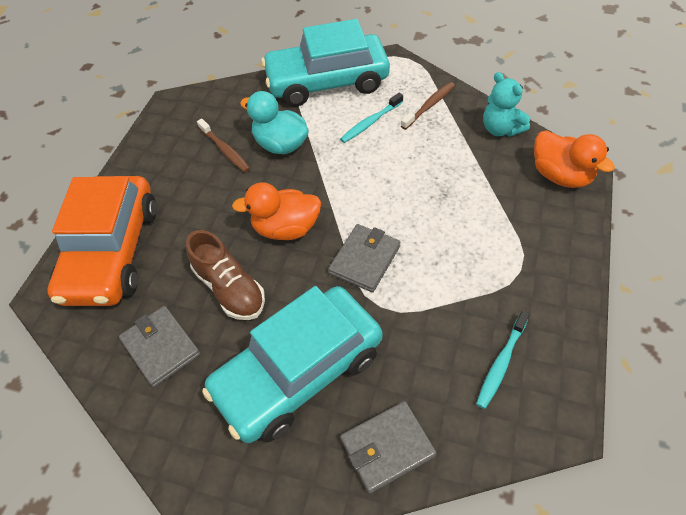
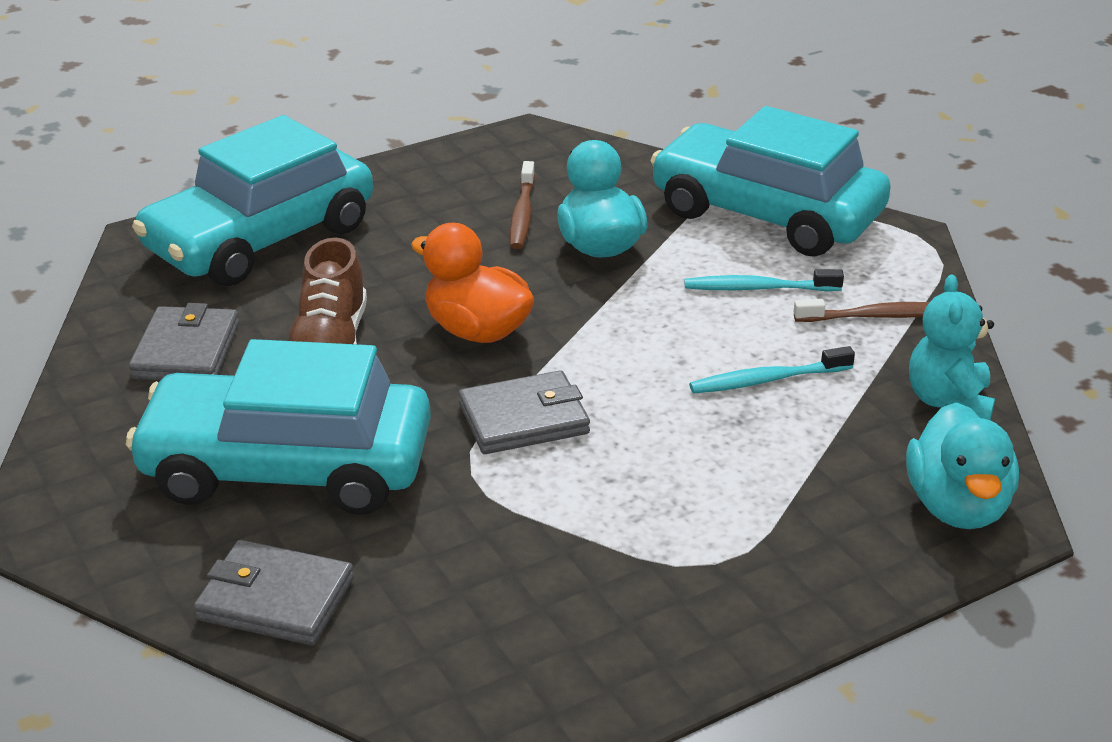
camera: 40 degrees right, 20 degrees down
orange car [47,176,157,306] -> turquoise car [132,115,373,286]
turquoise toothbrush [476,311,530,409] -> turquoise toothbrush moved to [689,346,855,393]
orange duck [534,130,615,188] -> turquoise duck [906,402,1019,529]

